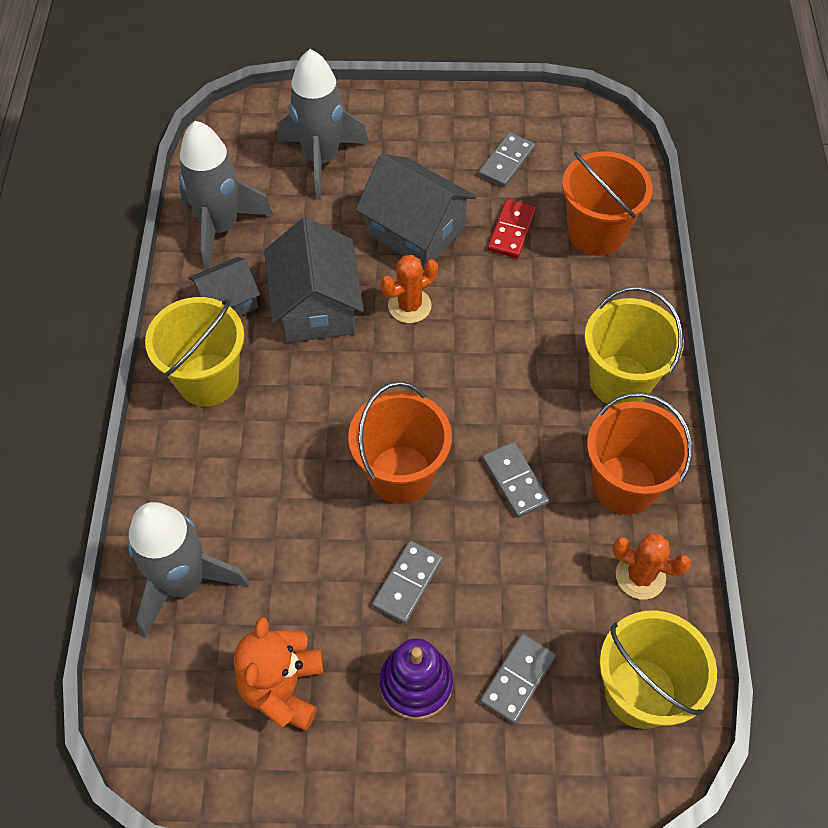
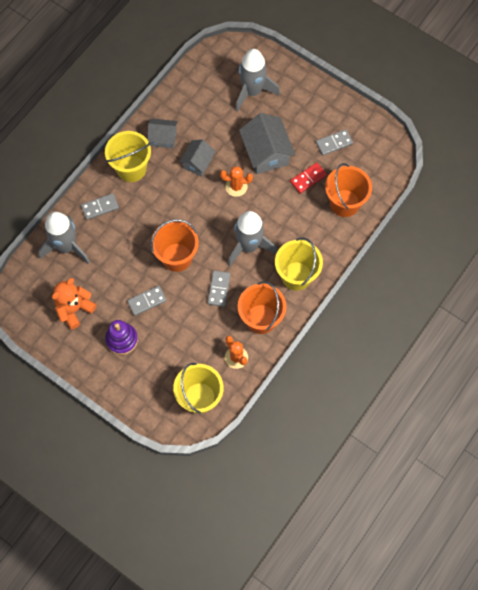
camera: 35 degrees right, 10 degrees up
grey rocket [179,121,274,270] -> grey rocket moved to [228,211,277,266]
grey house [264,217,364,343] -> grey house [179,139,216,177], size x0.61
grey domino [480,634,556,724] -> grey domino moved to [81,193,119,220]

